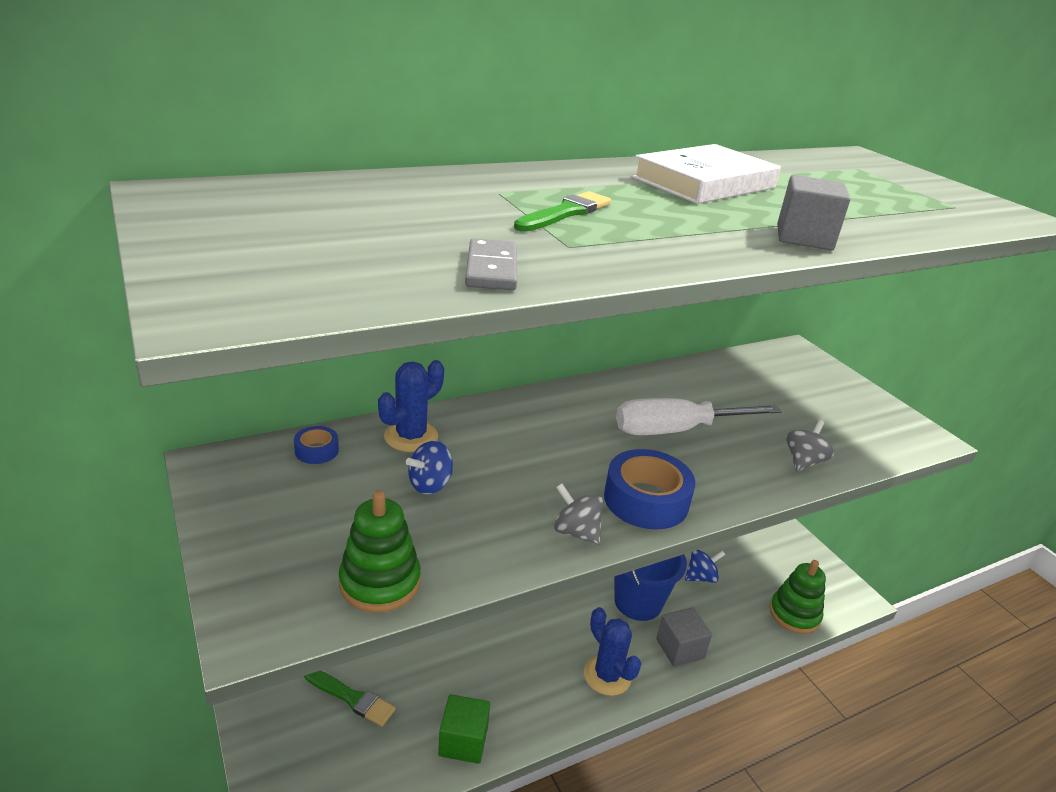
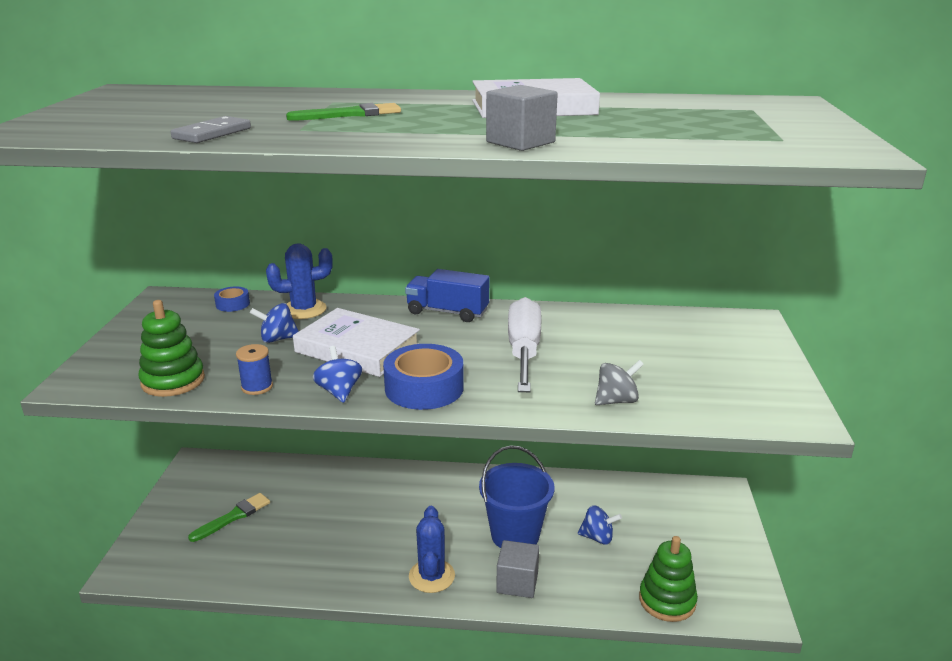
camera: 35 degrees right, 5 degrees down
green brush [304,671,396,726] -> green brush turned 105 degrees counterclockwise [188,493,270,542]
green cube [438,694,490,764] -> none
grey spinning top [554,484,603,545] -> blue spinning top [313,346,362,403]
white screwdriver [616,398,782,435] -> white screwdriver turned 75 degrees clockwise [508,297,542,392]
none -> blue spool [236,344,273,395]
none -> white book [293,308,420,377]
none -> blue truck [405,269,489,322]

